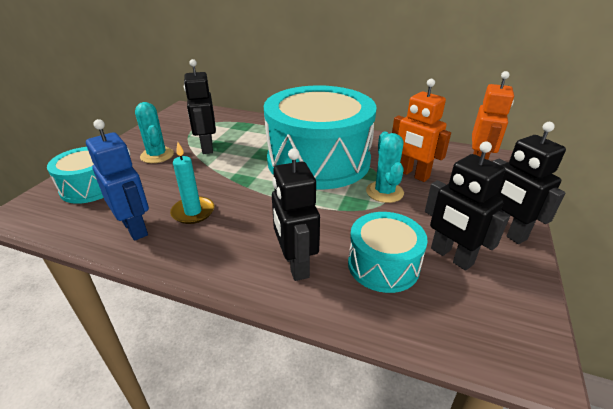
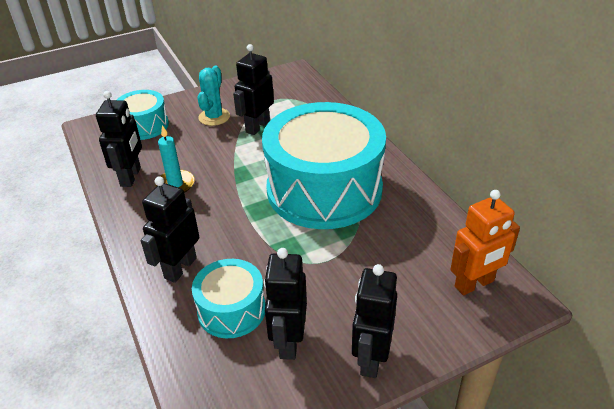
camera: 45 degrees right, 5 degrees up
blue robot [86,119,149,241] -> black robot [96,91,142,187]
turquoise cactus [366,132,404,203] -> none
orange robot [392,79,451,182] -> none

